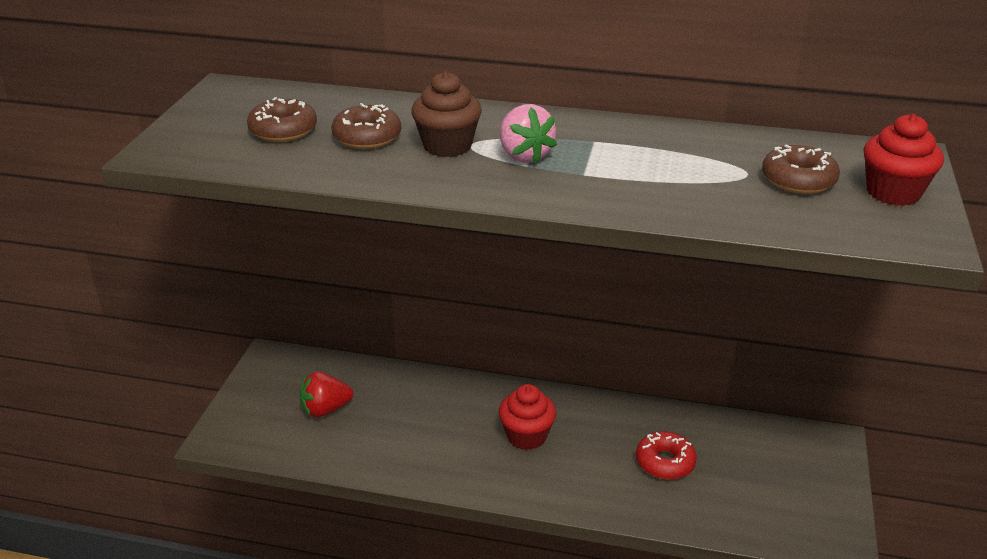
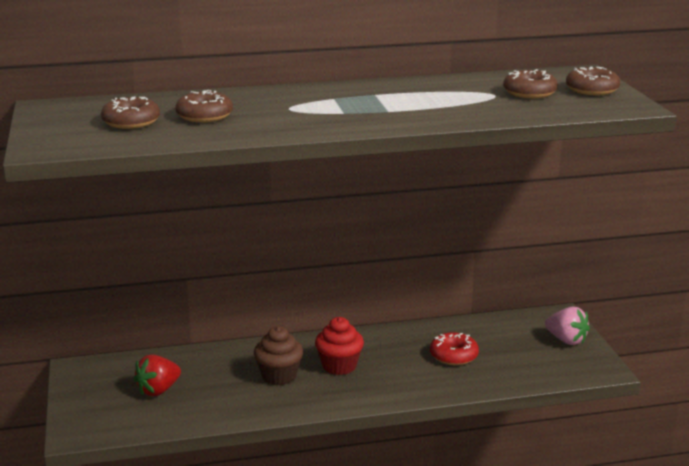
camera: 25 degrees left, 10 degrees down
brown cupcake [411,71,482,157] -> brown cupcake moved to [254,326,303,385]
pink strawberry [500,104,557,163] -> pink strawberry moved to [545,307,590,345]
red cupcake [864,114,944,206] -> brown donut [566,67,620,95]

